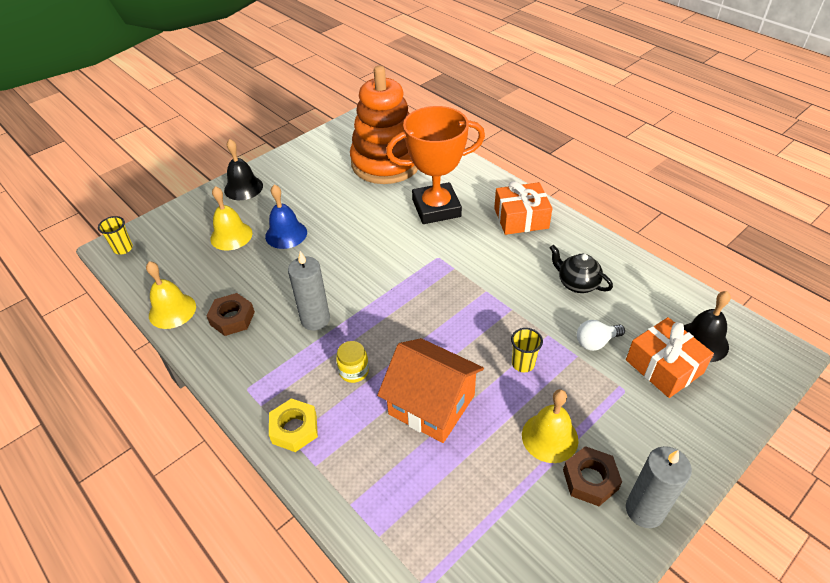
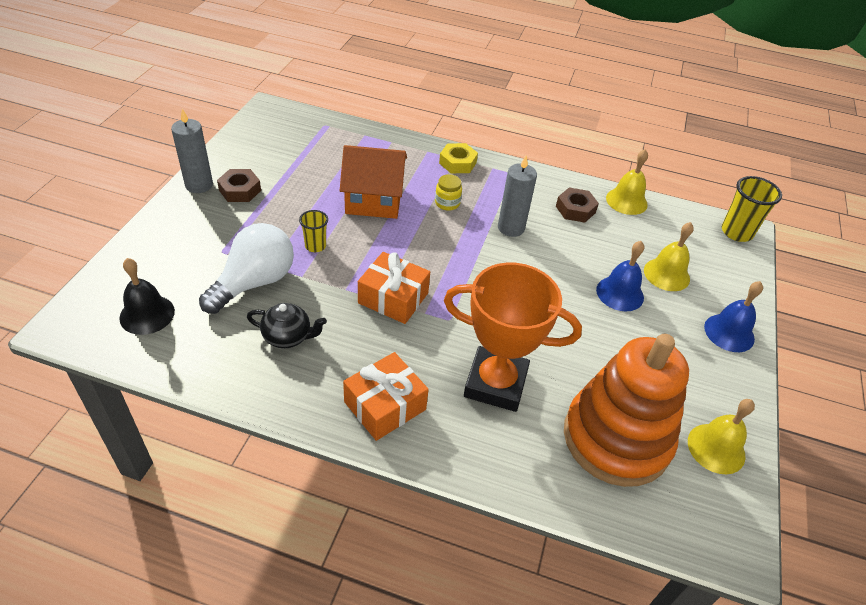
camera: 145 degrees right, 0 degrees up
yellow cup [98,216,133,254] -> yellow cup [722,176,782,242], size x1.65
black bell [224,139,263,200] -> blue bell [704,281,763,352]
orange trophy [386,106,485,224] -> orange trophy turned 60 degrees clockwise [444,262,582,412]
yellow bell [522,389,578,463] -> yellow bell moved to [688,399,755,474]
white light bulb [577,320,625,351] -> white light bulb [199,223,294,314], size x1.99
orange gift [626,317,714,398] -> orange gift moved to [358,252,430,324]

